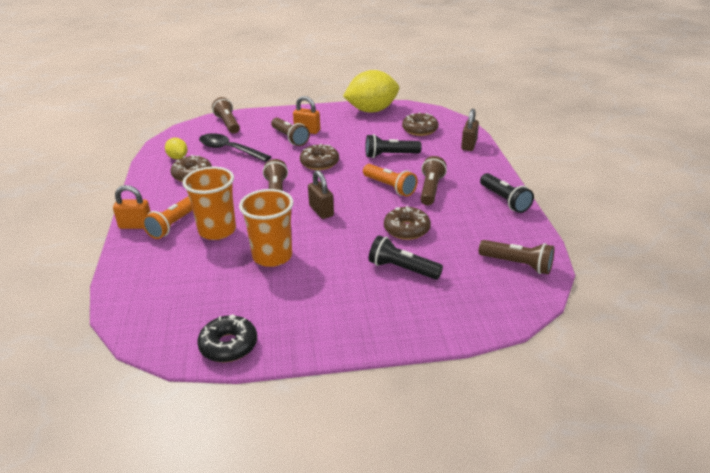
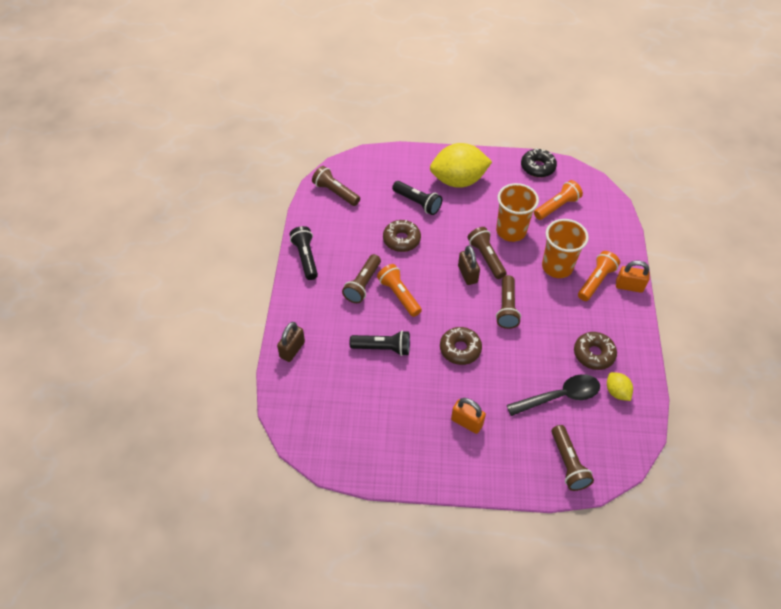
camera: 170 degrees left, 20 degrees up
black spoon [199,133,271,162] -> black spoon turned 60 degrees counterclockwise [507,374,600,416]
brown flashlight [271,118,310,146] -> brown flashlight moved to [468,227,507,279]
yellow lemon [343,70,399,113] -> yellow lemon moved to [430,143,492,188]
brown donut [402,112,439,136] -> none
none -> orange flashlight [534,180,583,220]

